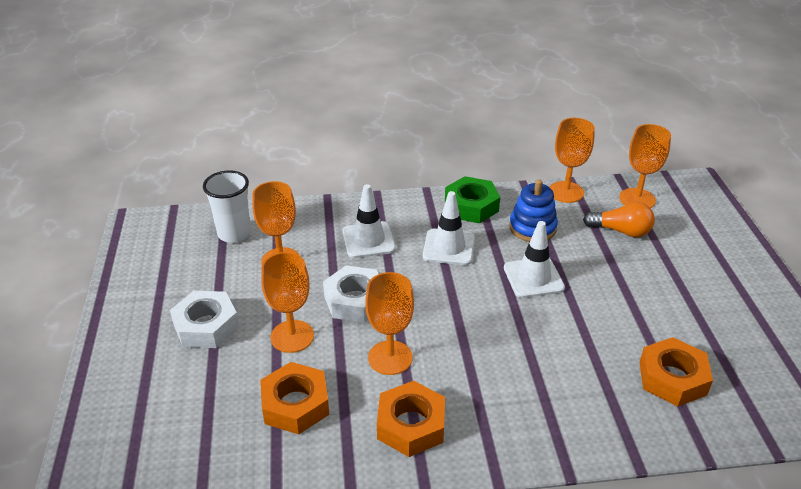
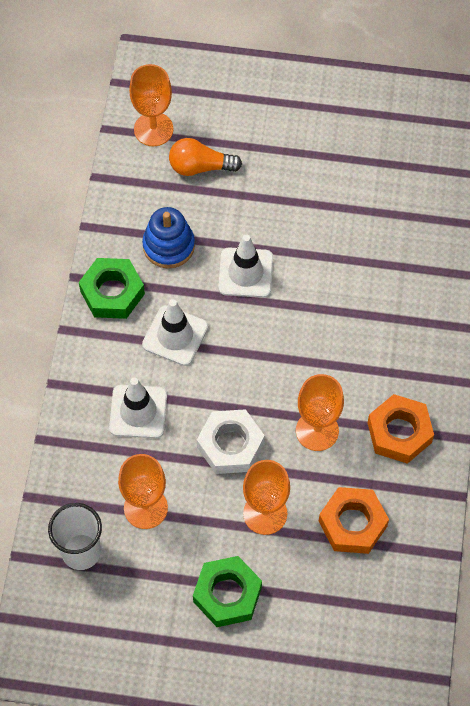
camera: 75 degrees left, 25 degrees up
white nut [170,291,239,348] -> green nut [193,556,262,627]
orange goblet [549,118,595,203] -> none
orange light bulb [583,202,655,237] -> orange light bulb turned 120 degrees counterclockwise [169,138,242,176]
orange nut [639,337,713,407] -> none

